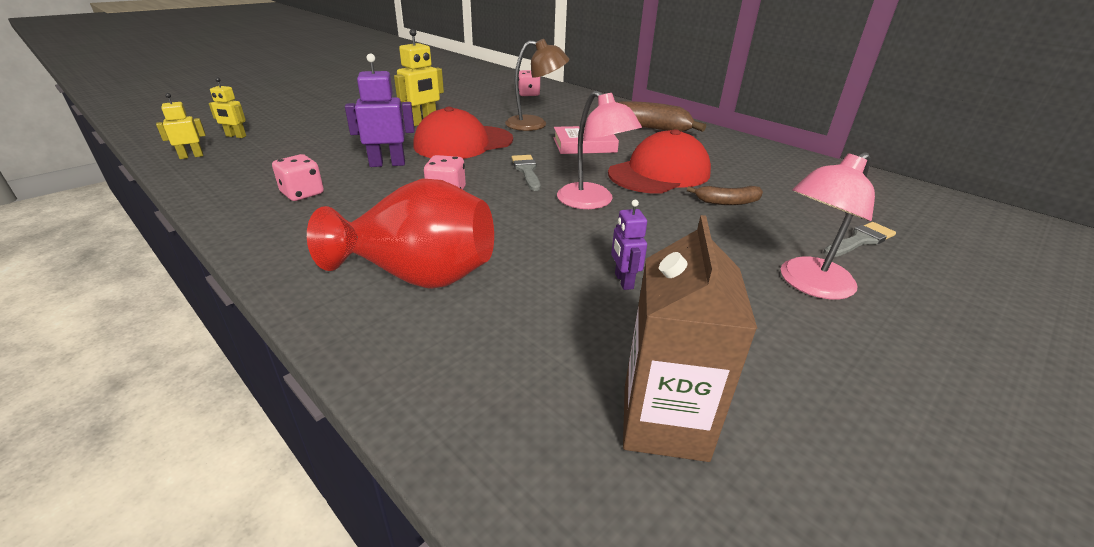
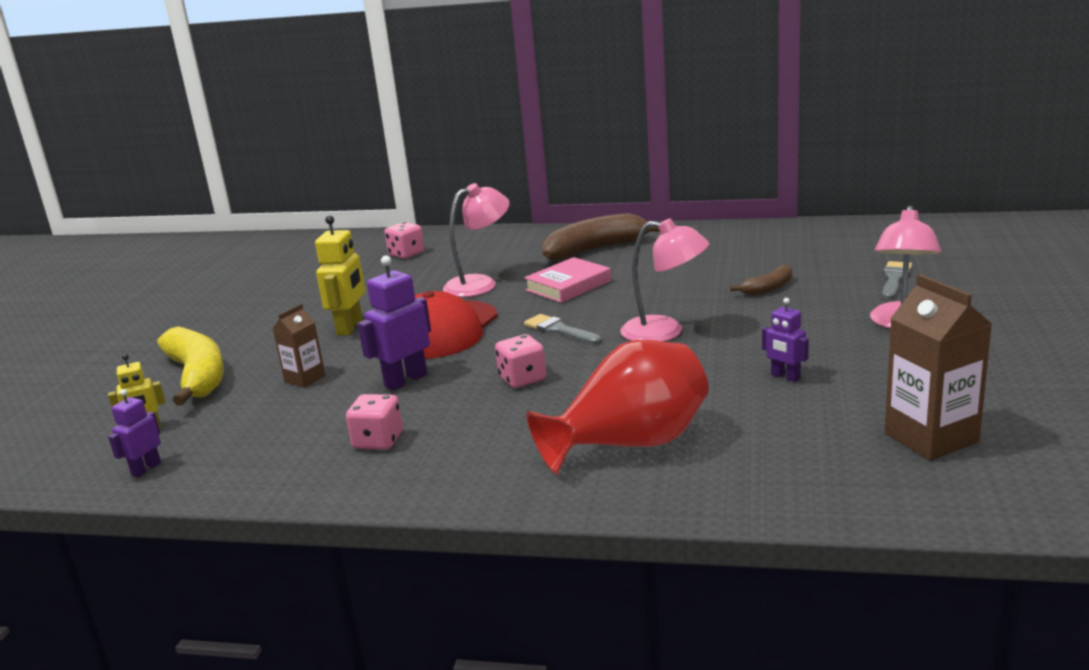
camera: 30 degrees left, 10 degrees down
yellow robot [156,93,206,159] -> purple robot [108,389,161,478]
brown lamp [505,39,569,131] -> pink lamp [443,183,510,297]
red cap [608,129,711,194] -> none
none -> yellow banana [157,326,224,405]
none -> brown carton [272,304,325,388]

